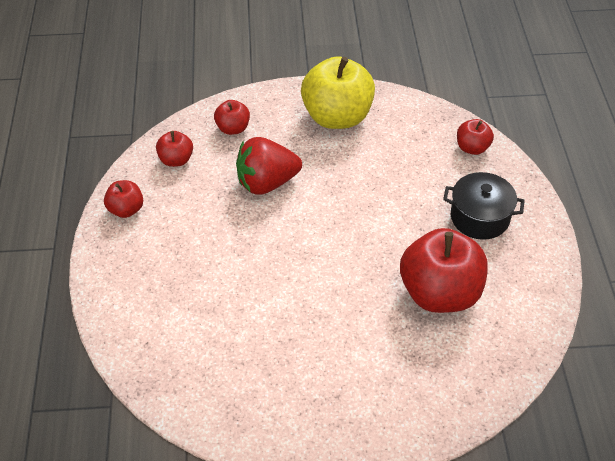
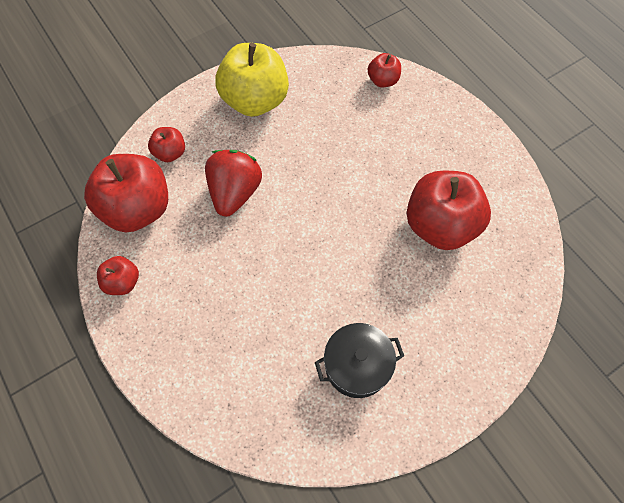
camera: 30 degrees left, 15 degrees up
red apple [156,131,193,167] -> red apple [84,154,168,232], size x2.06
red strawberry [236,137,302,195] -> red strawberry turned 150 degrees clockwise [205,150,262,217]
black pot [443,172,525,240] -> black pot moved to [315,323,404,398]

